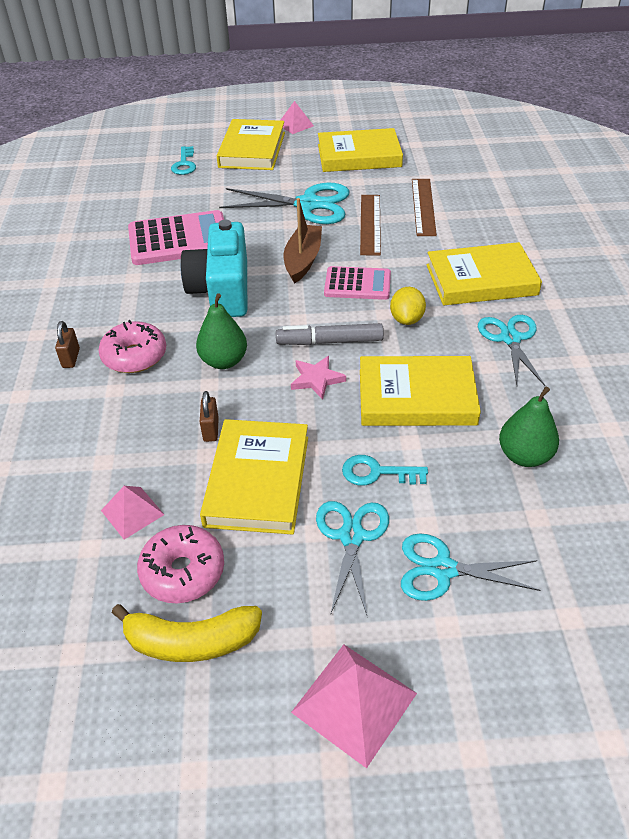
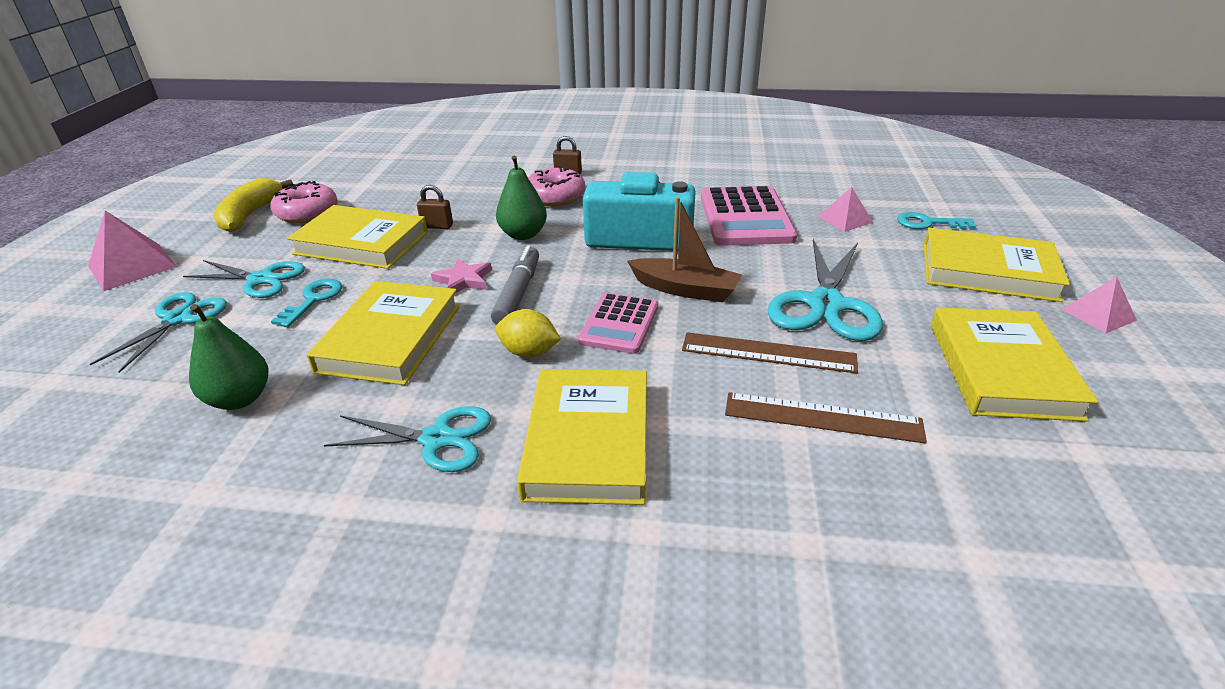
camera: 100 degrees right, 10 degrees down
pink pyramid [101,486,164,540] -> pink pyramid moved to [818,187,873,232]

